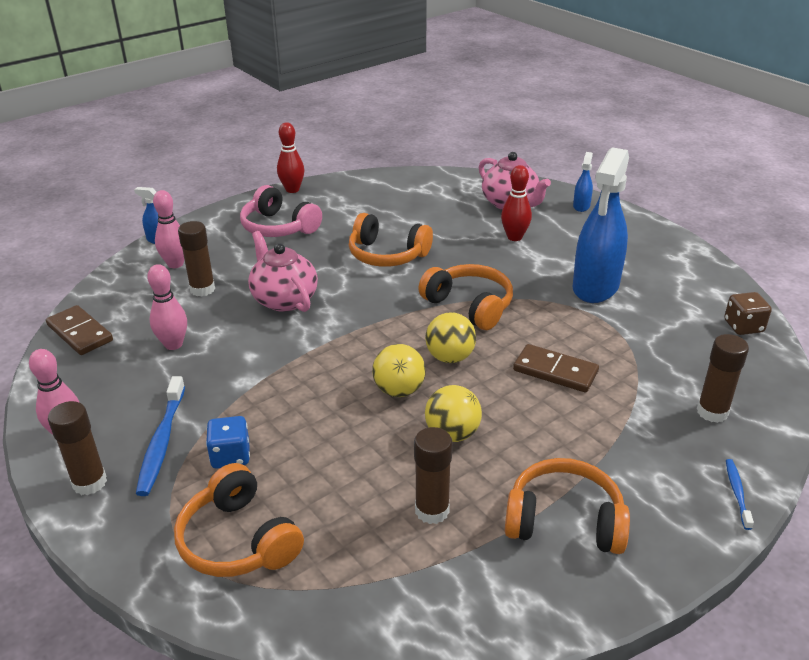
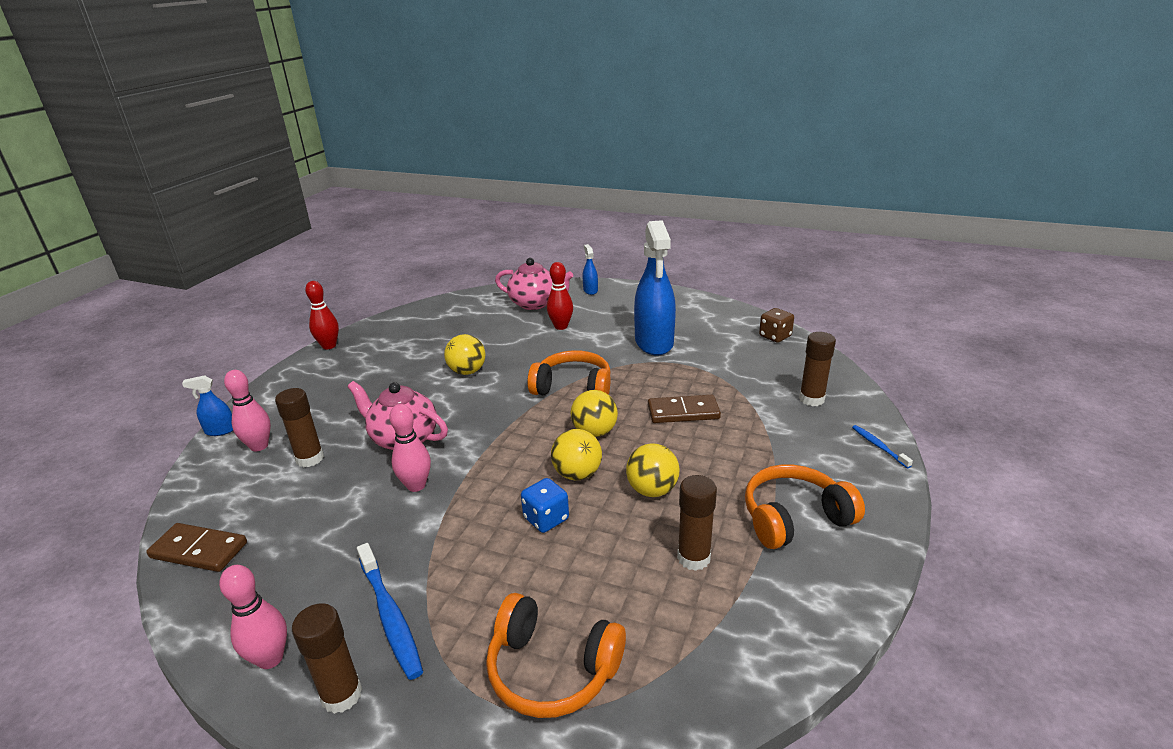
camera: 30 degrees left, 5 degrees down
pink bowling pin [147,264,187,350] -> pink bowling pin moved to [389,404,431,492]
blue dice [206,416,250,468] -> blue dice moved to [521,478,569,533]
pink headphones [240,185,322,237] -> none
orange headphones [349,213,433,267] -> yellow ball [444,334,486,375]

